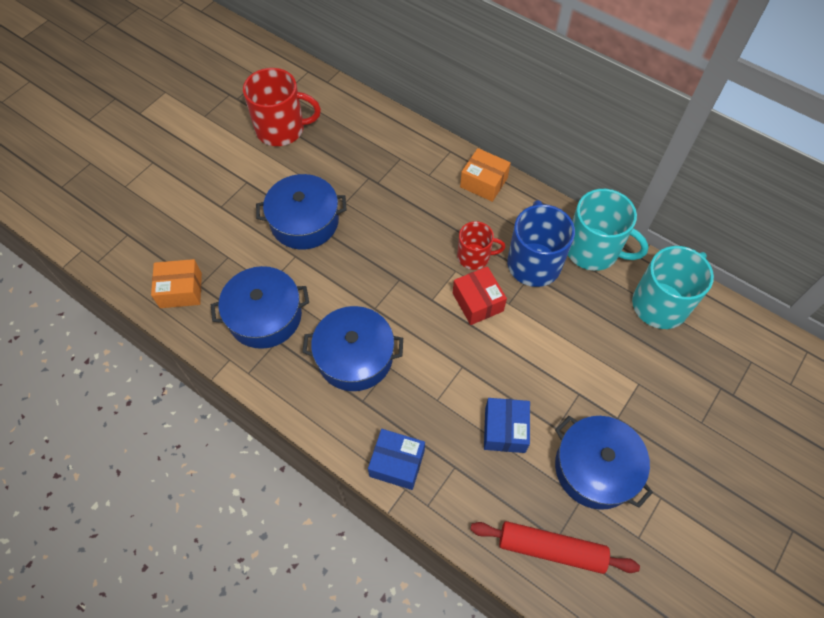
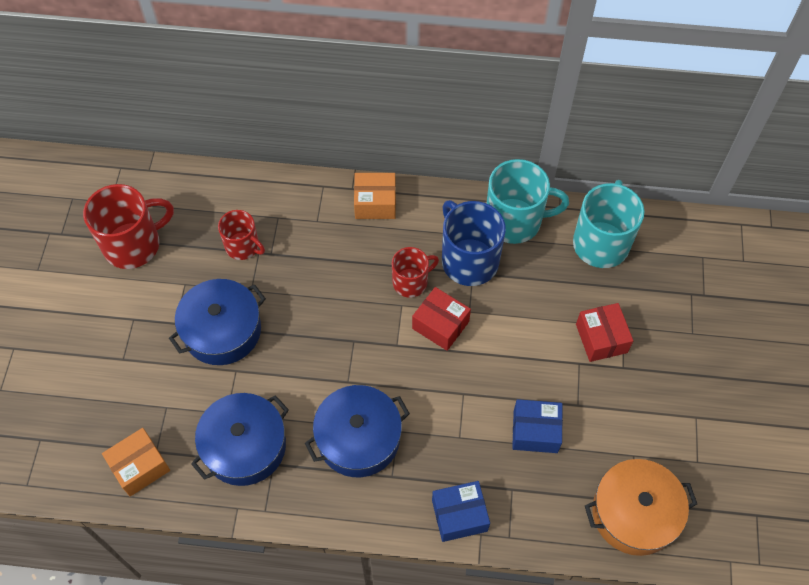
camera: 30 degrees left, 0 degrees up
red rolling pin [470,521,640,574] -> orange pot [585,459,697,556]
blue box [484,398,530,453] -> blue box turned 60 degrees counterclockwise [512,399,563,453]
blue pot [555,416,653,510] -> none
none -> red mug [218,210,265,260]
none -> red box [576,303,633,362]

